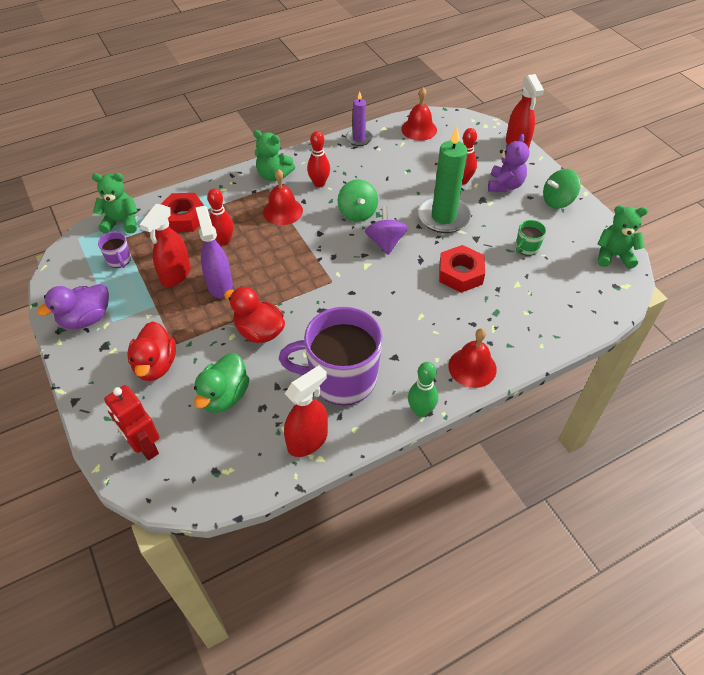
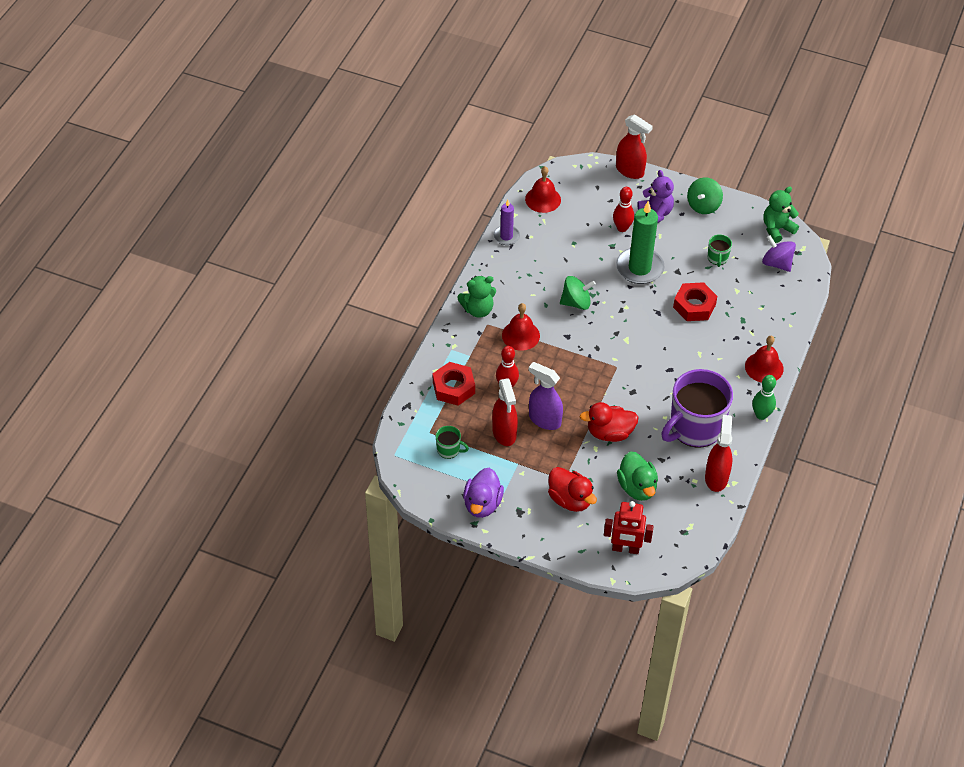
camera: 40 degrees left, 0 degrees up
green teddy bear [92,173,138,234] -> none
purple mug [98,232,131,268] -> green mug [436,426,469,459]
red bowling pin [307,131,330,187] -> none
green spinning top [338,180,378,222] -> green spinning top turned 45 degrees counterclockwise [560,276,596,310]
purple spinning top [365,206,408,255] -> purple spinning top moved to [762,235,796,272]

